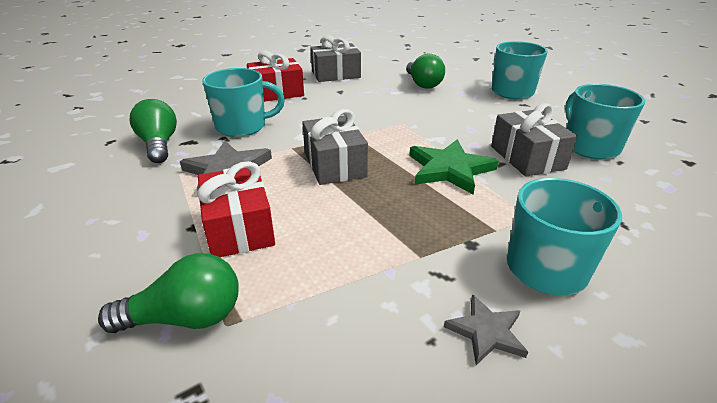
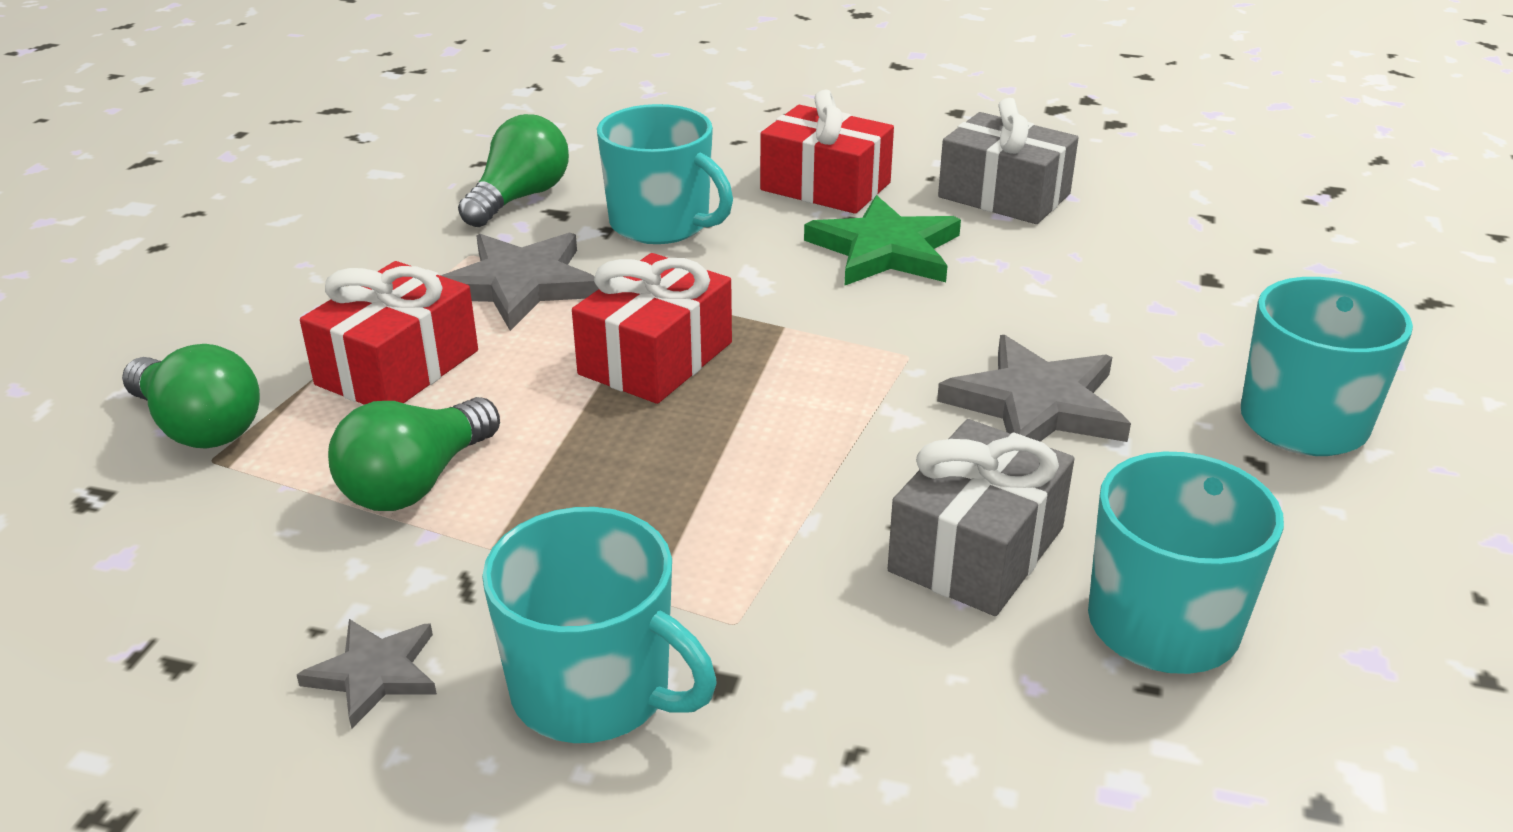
camera: 50 degrees right, 0 degrees up
grey gift [302,109,368,185] -> red gift [572,253,732,404]
green light bulb [406,54,445,89] -> green light bulb moved to [328,397,500,511]
green star [409,139,498,195] -> green star moved to [804,195,961,285]
none -> grey star [937,335,1131,442]

